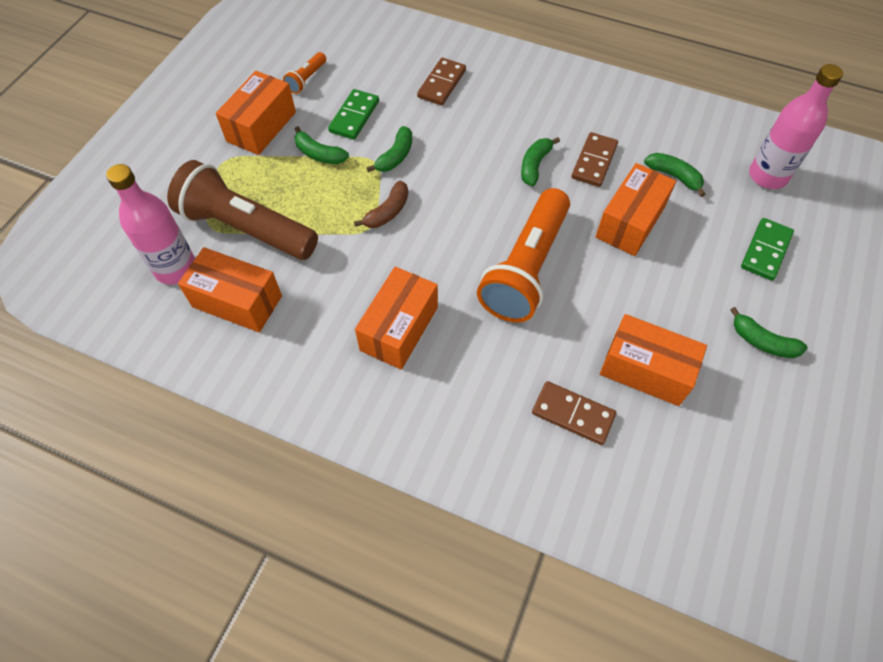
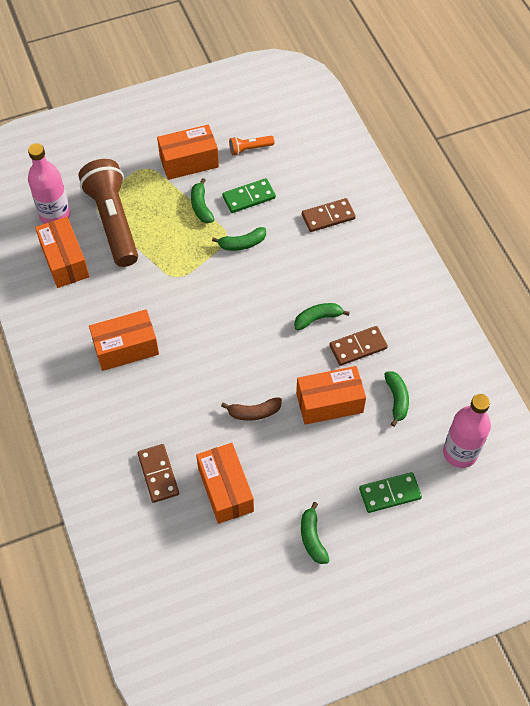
camera: 45 degrees right, 0 degrees up
brown banana [354,180,408,228] -> brown banana moved to [221,397,282,421]
orange flashlight [477,188,570,322] -> none

